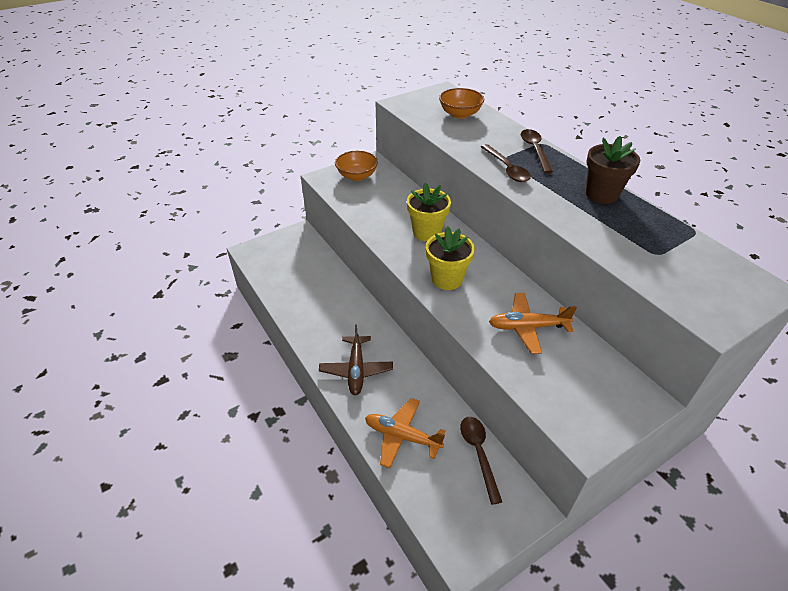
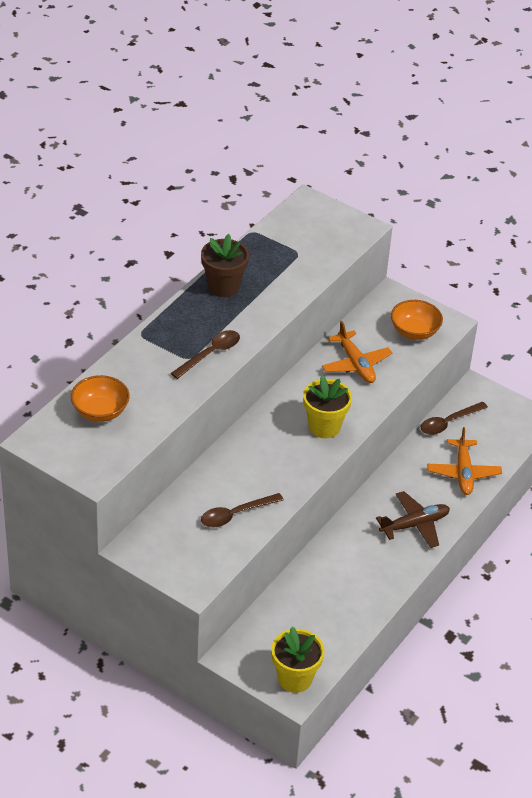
camera: 115 degrees left, 0 degrees up
orange bowl [335,151,378,181] -> orange bowl moved to [391,300,443,340]
yellow flower pot [407,183,451,241] -> yellow flower pot moved to [271,627,324,693]
brown spoon [521,129,553,173] -> brown spoon moved to [201,493,284,527]

